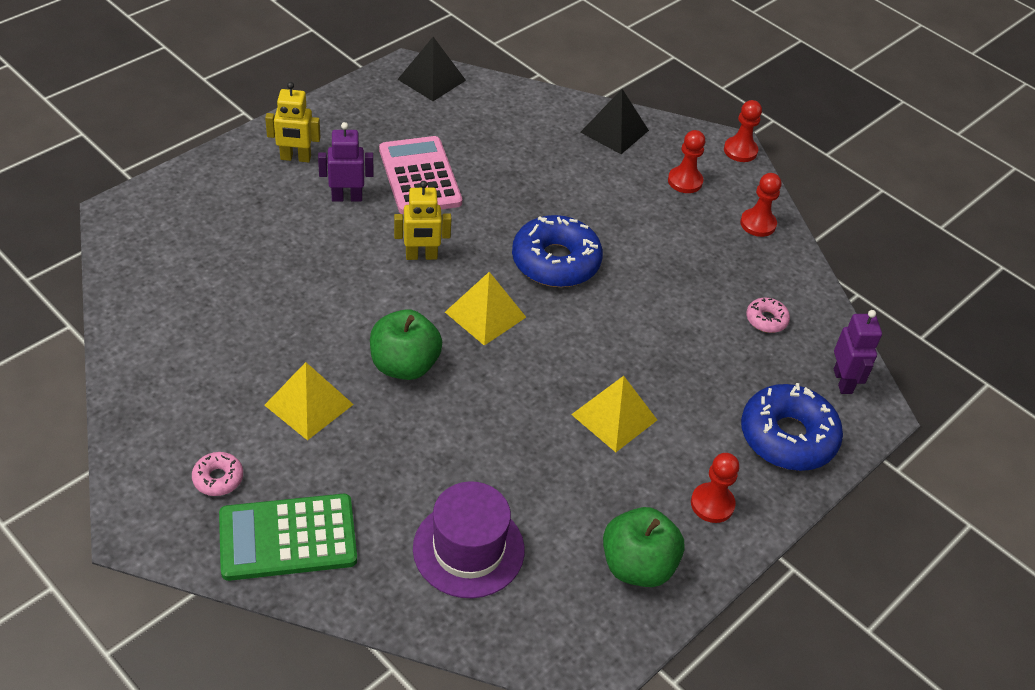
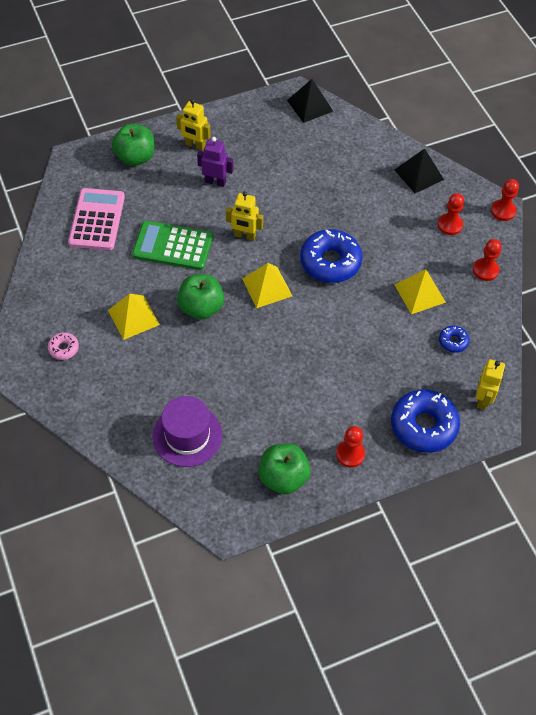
camera: 25 degrees right, 10 degrees up
green calculator [219,494,357,581] -> green calculator moved to [132,221,213,270]
pink calculator [379,136,462,214] -> pink calculator moved to [68,188,125,250]
yellow pyramid [571,376,657,452] -> yellow pyramid moved to [394,269,446,314]
pink donut [746,298,790,333] -> blue donut [439,326,470,353]
purple robot [834,310,882,394] -> yellow robot [475,359,505,410]
none -> green apple [112,124,155,166]

